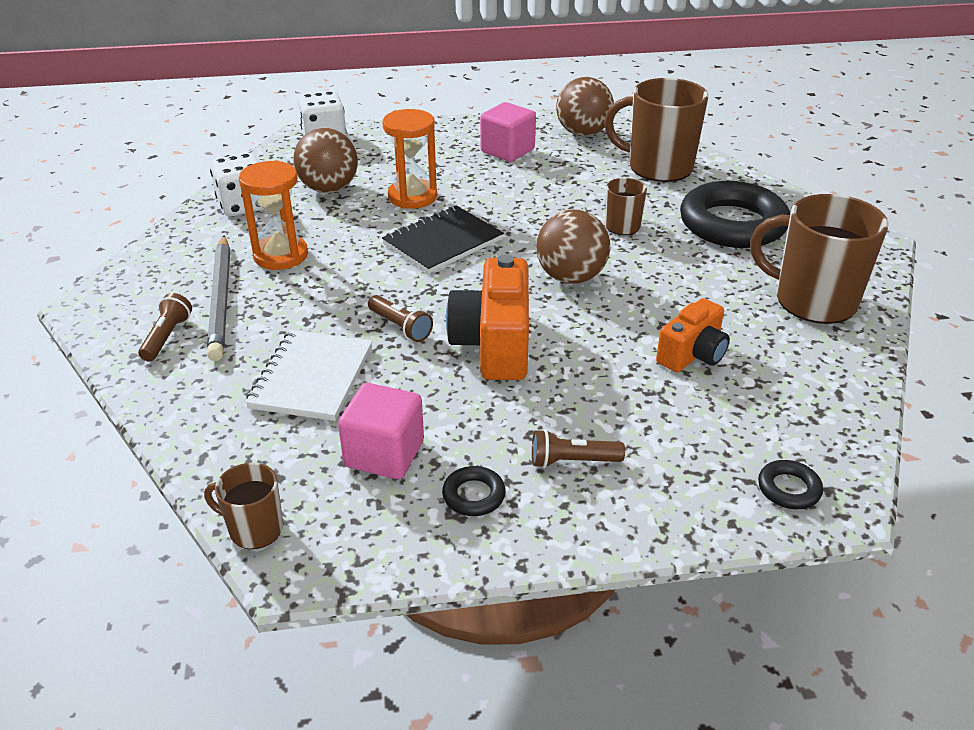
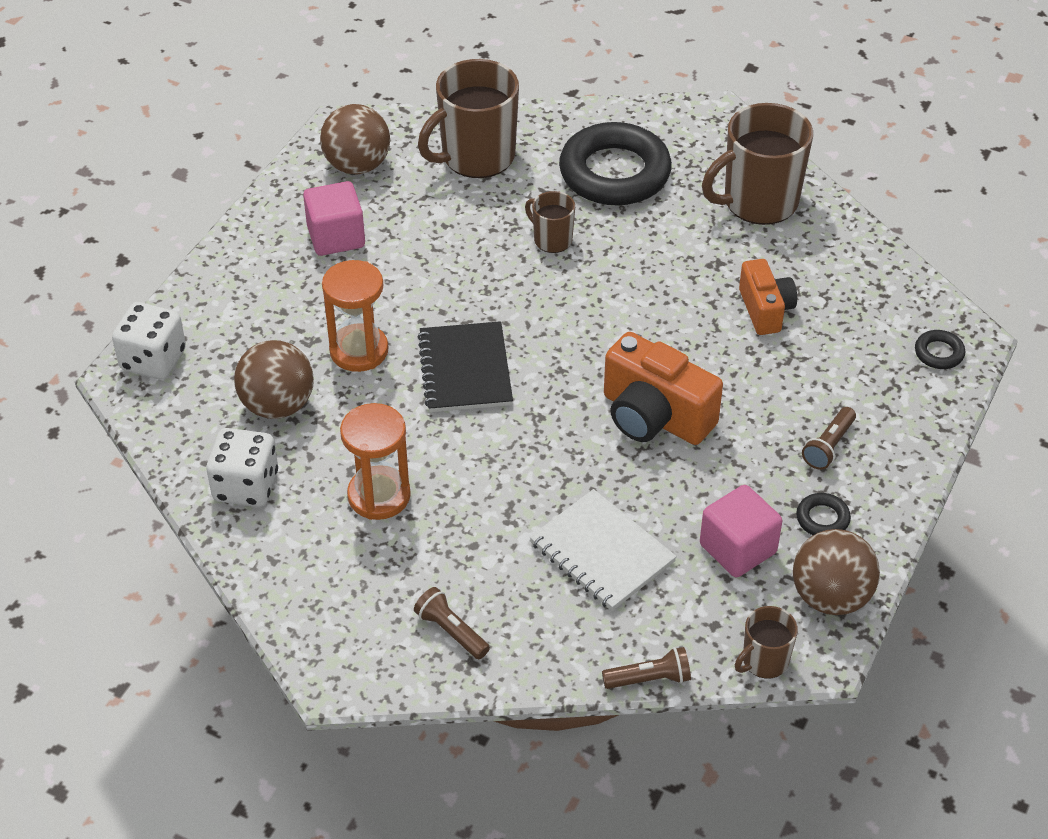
camera: 55 degrees left, 10 degrees up
grey pencil [207,236,230,361] -> none
brown flashlight [368,295,433,342] -> brown flashlight moved to [602,647,691,689]
brown ball [536,210,610,284] -> brown ball moved to [793,529,880,615]

